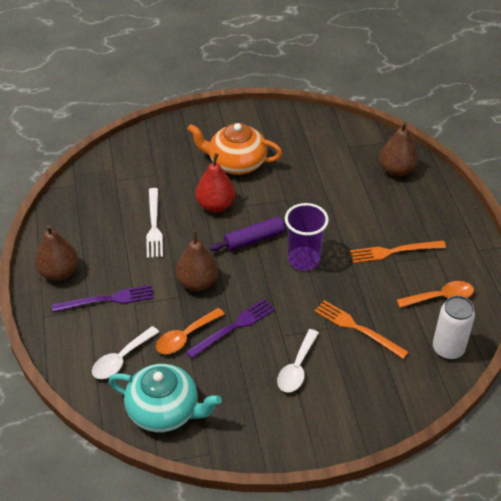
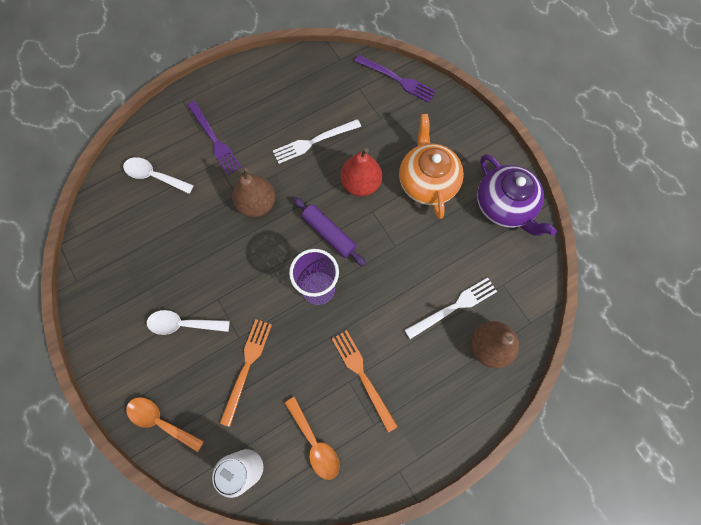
camera: 70 degrees right, 25 degrees up
brown pear [35,225,78,281] -> none
turquoise teapot [109,364,222,432] -> none
orange spoon [156,308,225,354] -> orange spoon moved to [126,397,204,452]
purple fork [186,299,275,359] -> purple fork moved to [355,55,436,102]
none -> white fork [405,278,497,339]
none -> purple teapot [477,154,557,236]

